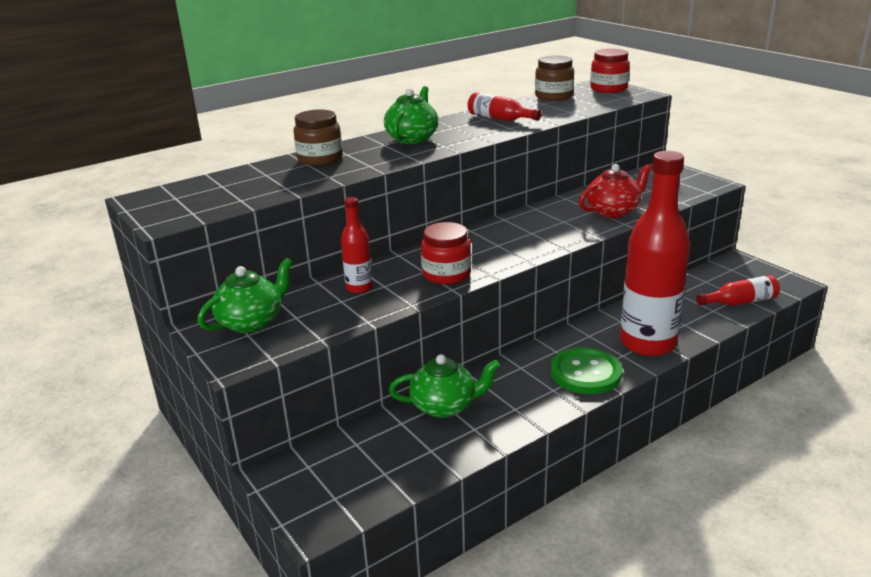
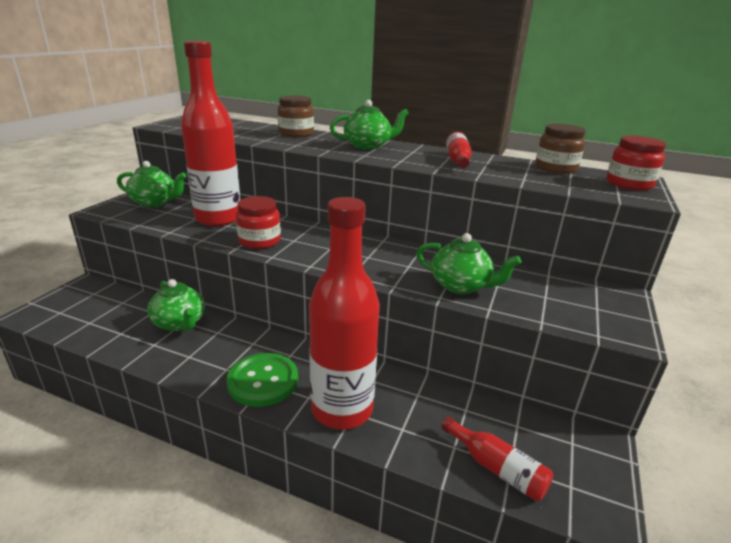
camera: 55 degrees right, 0 degrees up
red bottle [341,197,373,294] -> red bottle [181,41,240,227], size x2.19
red teapot [579,164,652,218] -> green teapot [416,233,521,294]

